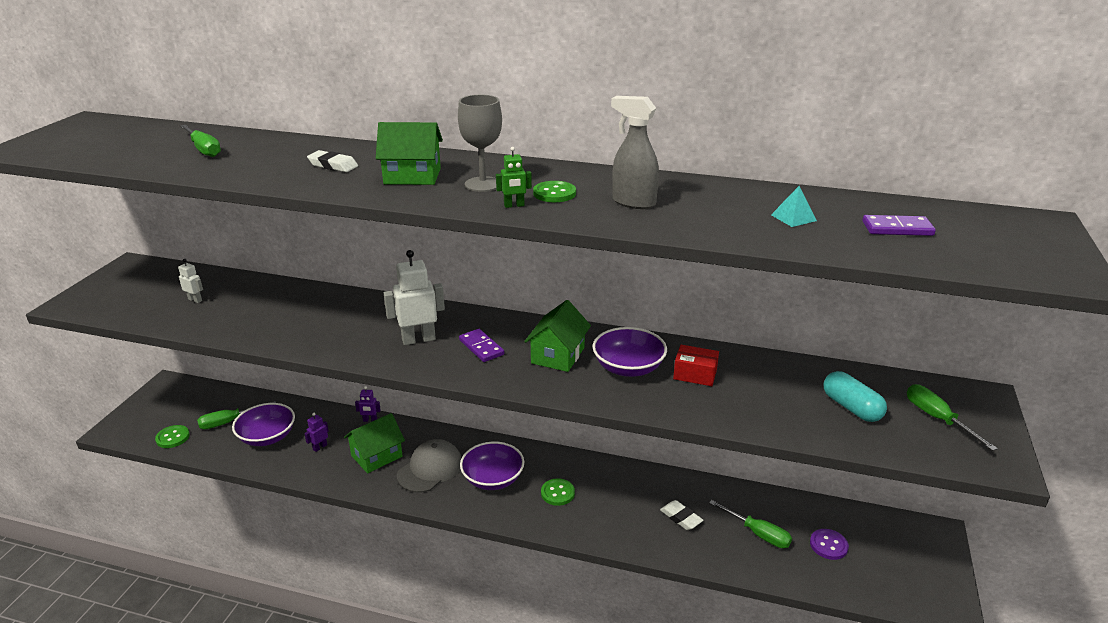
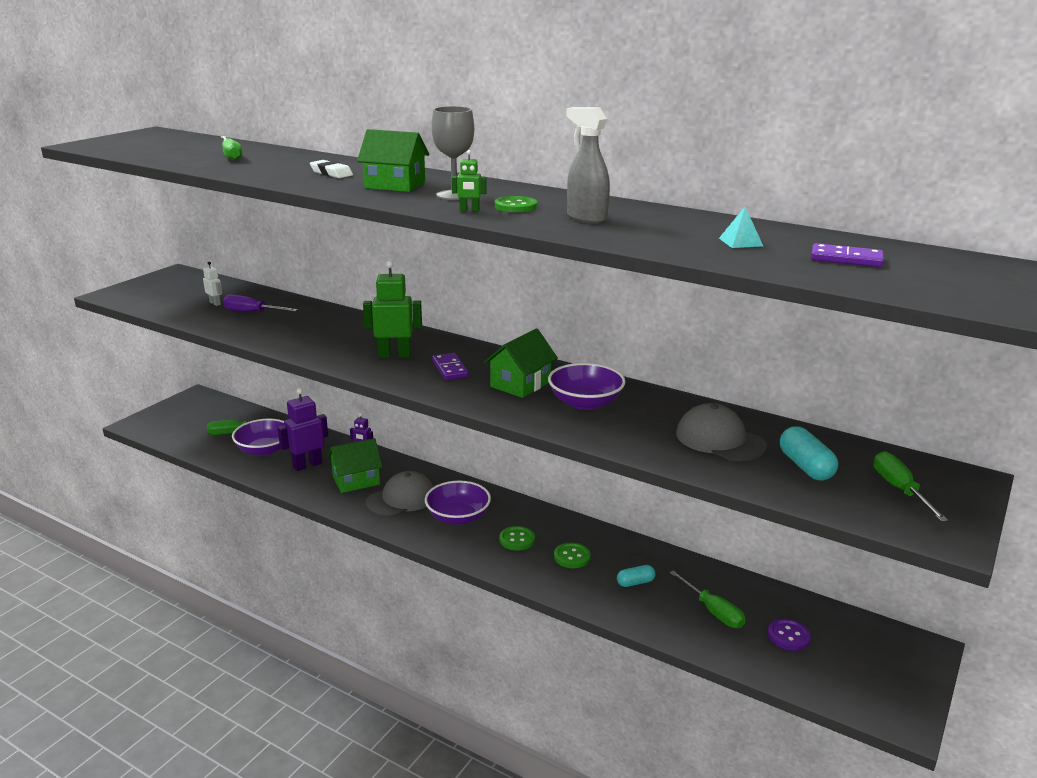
camera: 15 degrees right, 5 degrees down
green button [155,425,190,448] -> green button moved to [554,543,591,568]
purple robot [304,413,329,452] -> purple robot [278,388,328,471], size x1.98
white robot [384,250,445,345] -> green robot [363,260,422,358]
white eraser [660,500,703,530] -> turquoise capsule [617,565,655,587]
red box [673,345,719,386] -> none
none -> purple screwdriver [223,295,298,312]
none -> grey cap [676,403,767,461]

